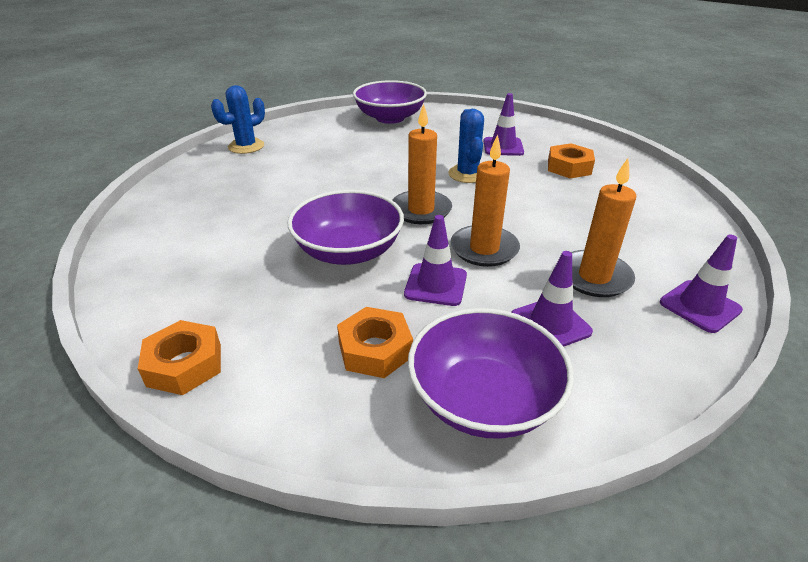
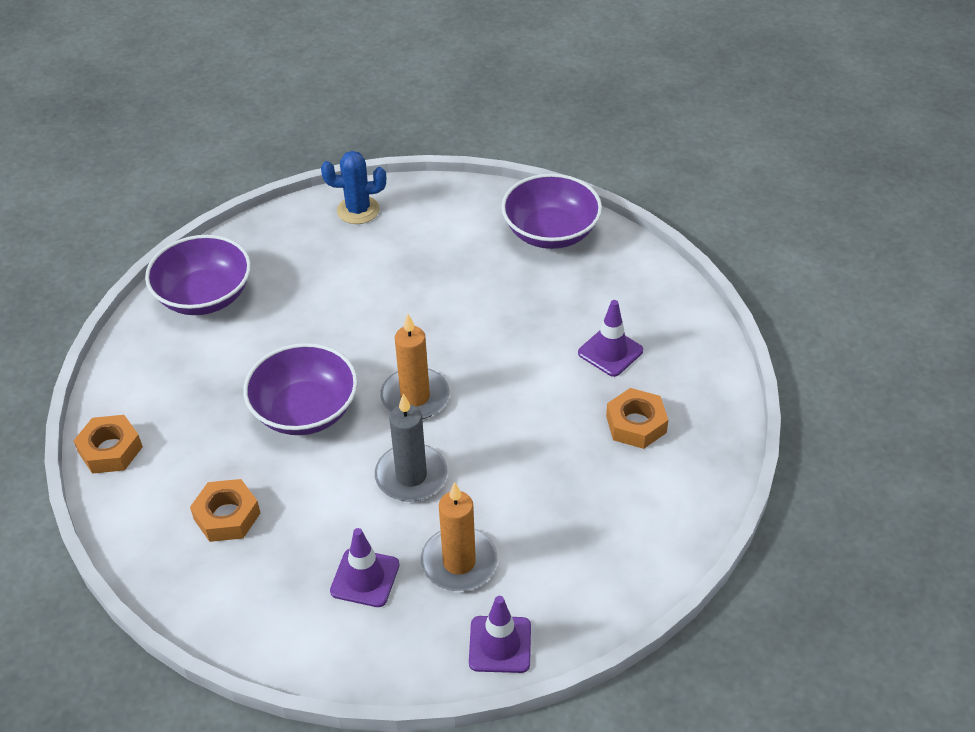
camera: 40 degrees right, 10 degrees up
purple traffic cone [404,215,467,306] -> none
purple bowl [408,308,574,439] -> purple bowl moved to [145,235,251,315]
blue cactus [448,109,484,183] -> none
orange candle [450,134,520,267] -> grey candle [375,394,448,502]

